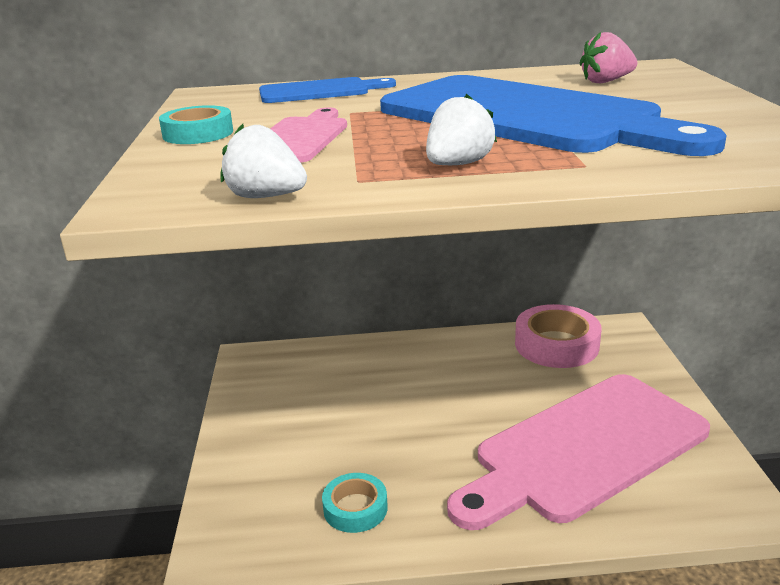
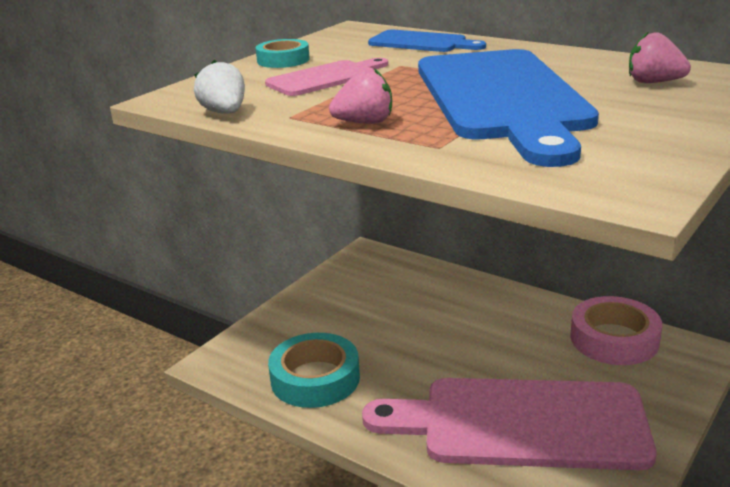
camera: 40 degrees right, 0 degrees up
turquoise tape [322,473,388,533] -> turquoise tape [268,333,360,408], size x1.72
white strawberry [426,94,497,165] -> pink strawberry [329,68,392,124]

